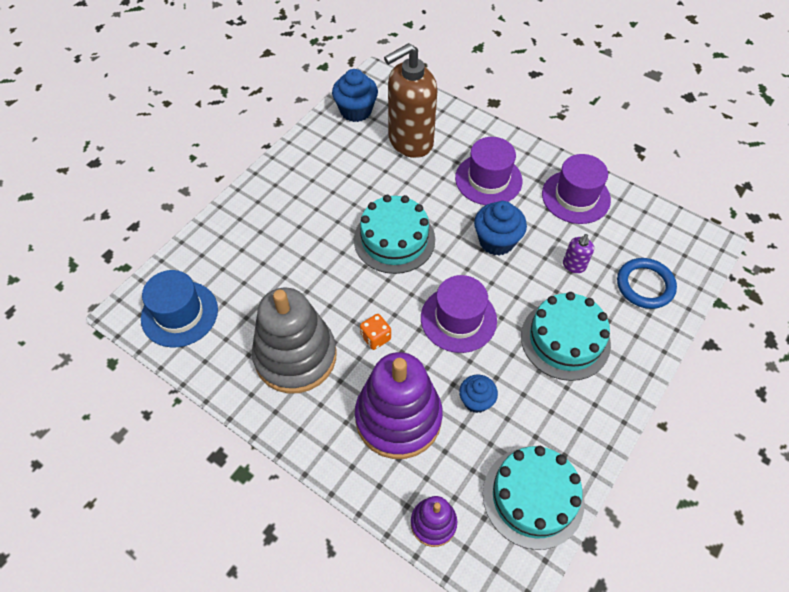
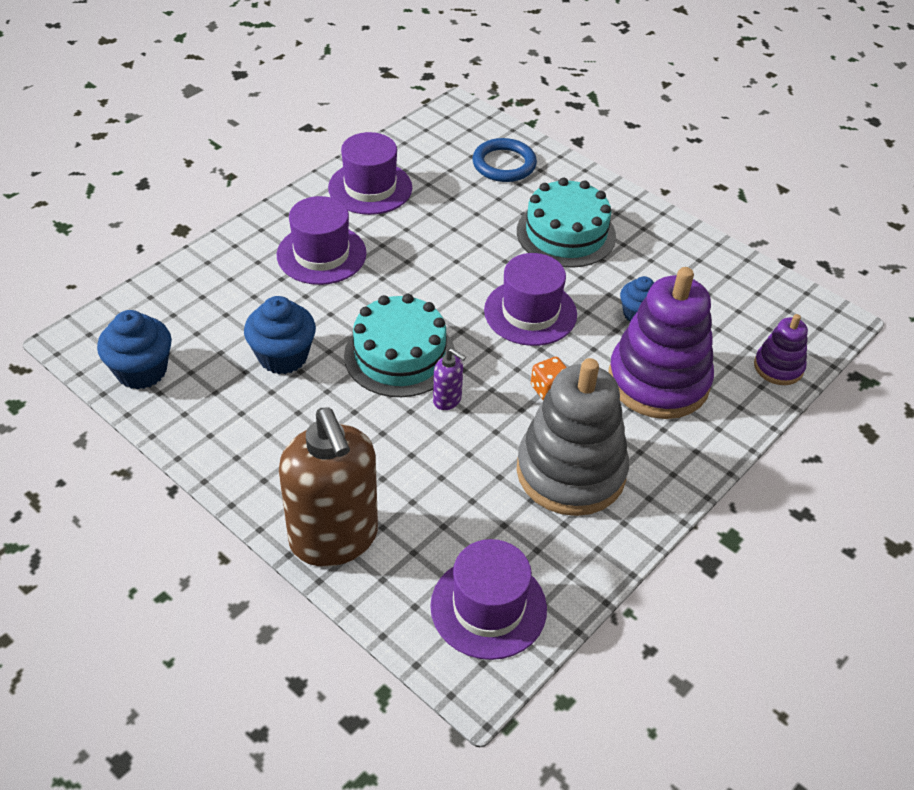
camera: 85 degrees left, 10 degrees down
blue hat [141,270,218,348] -> purple hat [430,539,547,660]
brown soap dispenser [384,43,437,158] -> brown soap dispenser moved to [279,408,378,567]
blue cupcake [474,201,527,256] -> blue cupcake moved to [244,296,316,374]
turquoise cake [483,446,585,550] -> none
purple soap dispenser [563,234,594,273] -> purple soap dispenser moved to [433,348,466,410]

